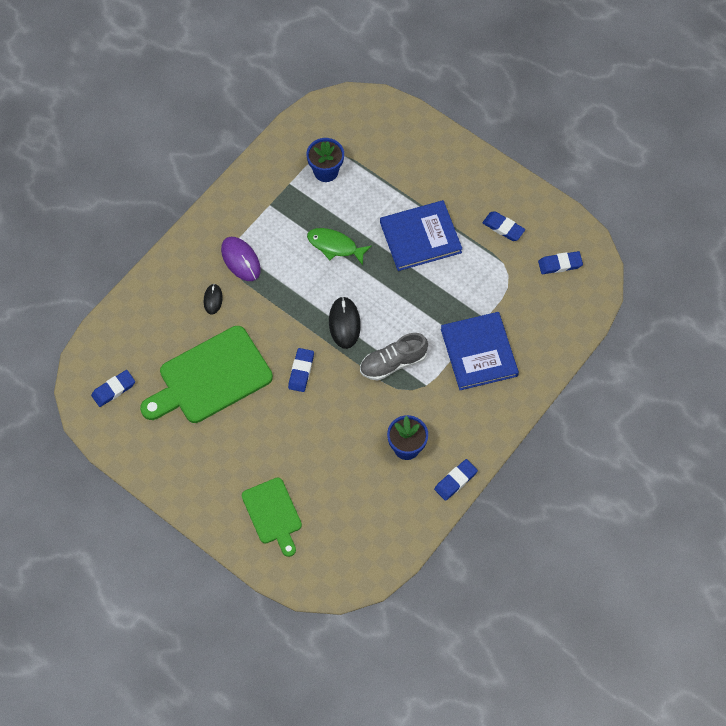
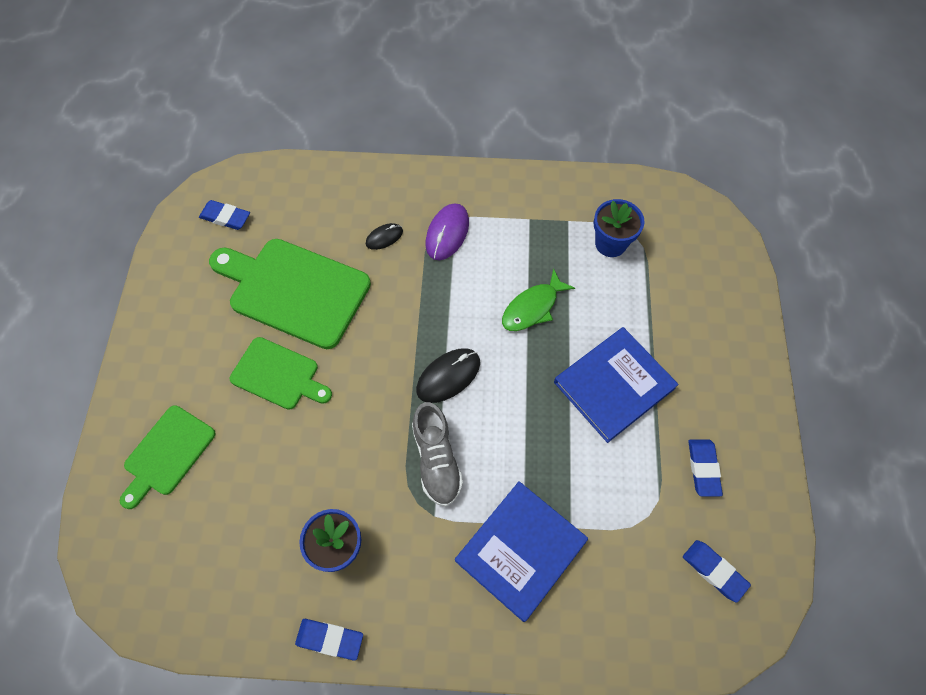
camera: 55 degrees right, 0 degrees up
blue eraser [288,348,314,392] -> none
green fish [307,228,372,265] -> green fish turned 120 degrees counterclockwise [502,268,575,331]
grey shoe [360,333,428,381] -> grey shoe turned 135 degrees counterclockwise [412,402,463,507]
blue book [380,200,462,271] -> blue book turned 75 degrees counterclockwise [554,327,679,443]
none -> green cutting board [230,337,332,410]

